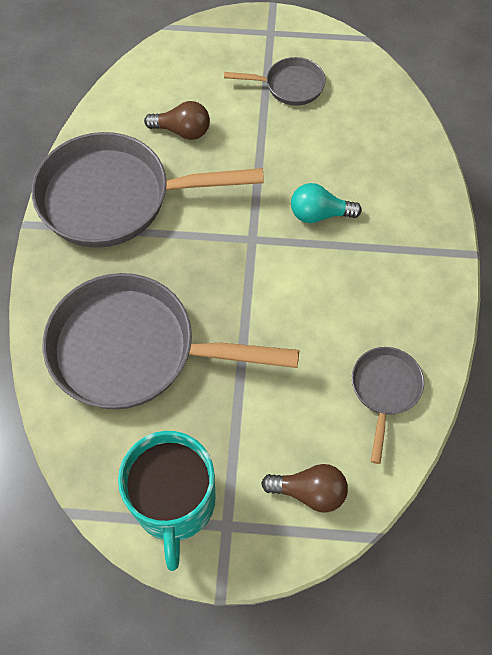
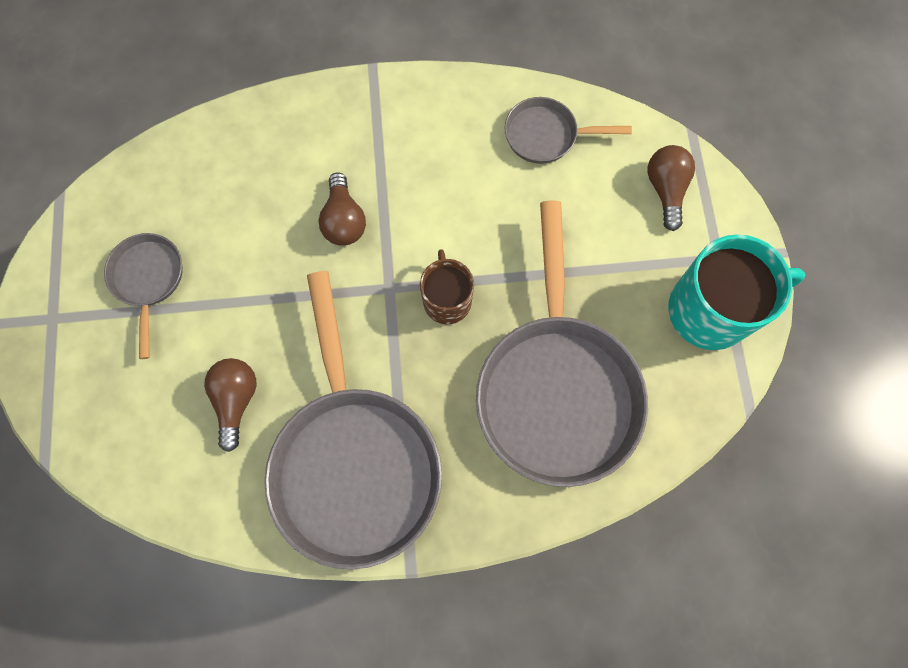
camera: 100 degrees left, 10 degrees up
turquoise light bulb [291,183,362,223] -> brown light bulb [318,173,366,246]
none -> brown mug [420,249,474,324]

